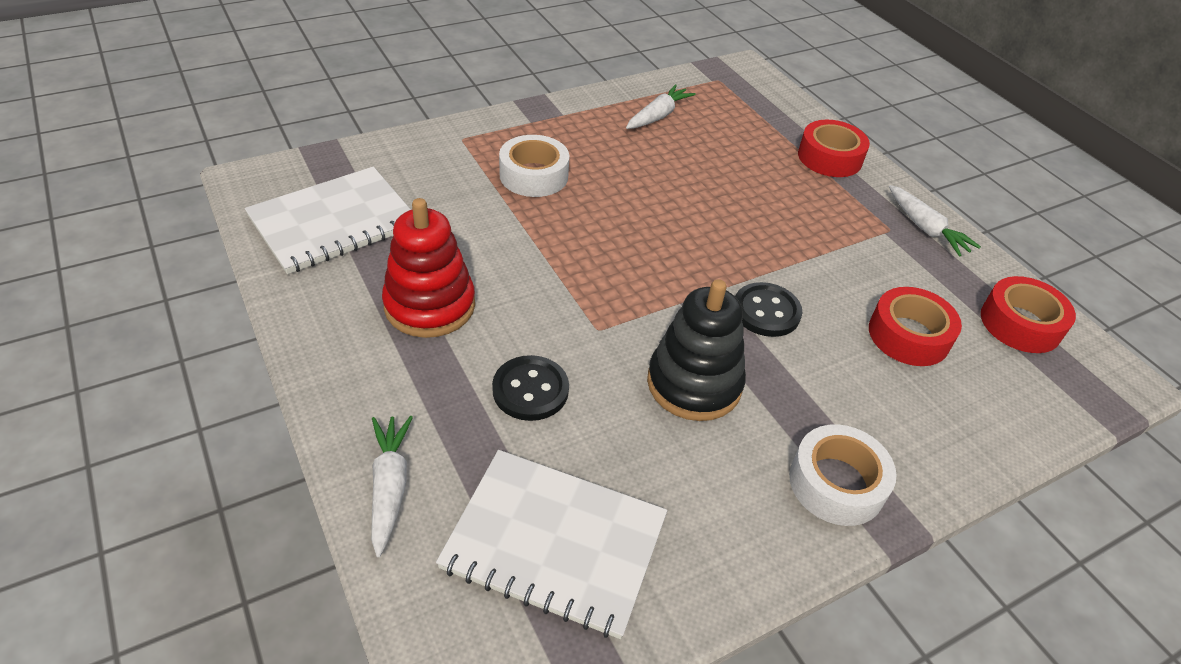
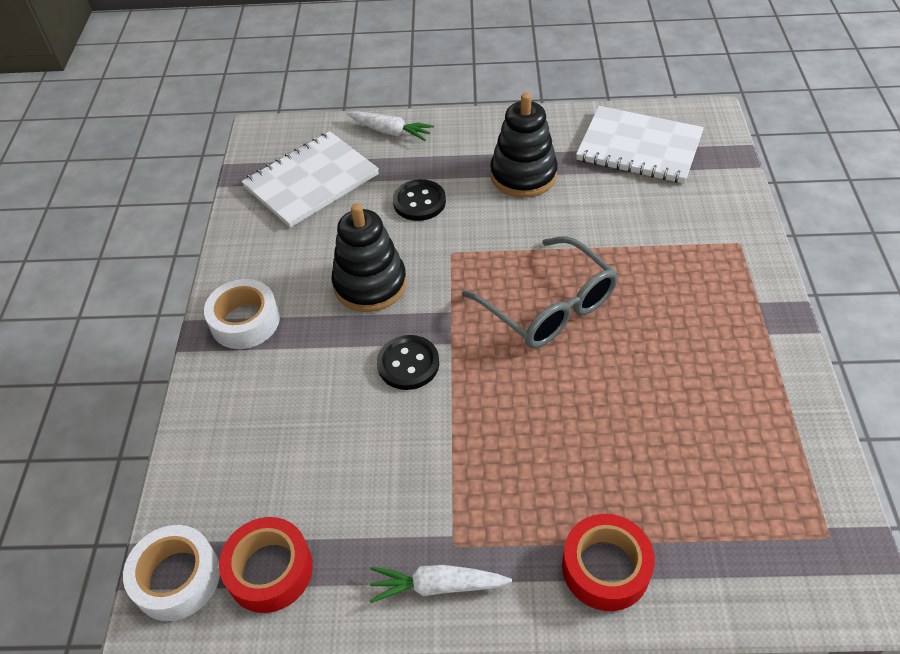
camera: 125 degrees right, 5 degrees up
white notebook [245,167,411,274] -> white notebook turned 60 degrees counterclockwise [576,106,704,184]
red stacking toy [382,198,475,338] -> black stacking toy [490,93,558,198]
white tape [499,135,569,197] -> white tape moved to [123,525,220,621]
white carrot [626,84,696,129] -> none
red tape [869,287,962,366] -> none
none -> grey glasses [462,236,618,348]

